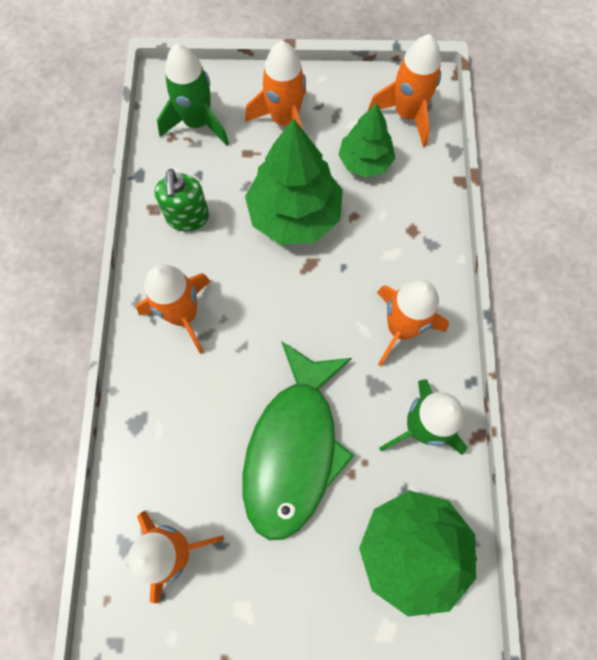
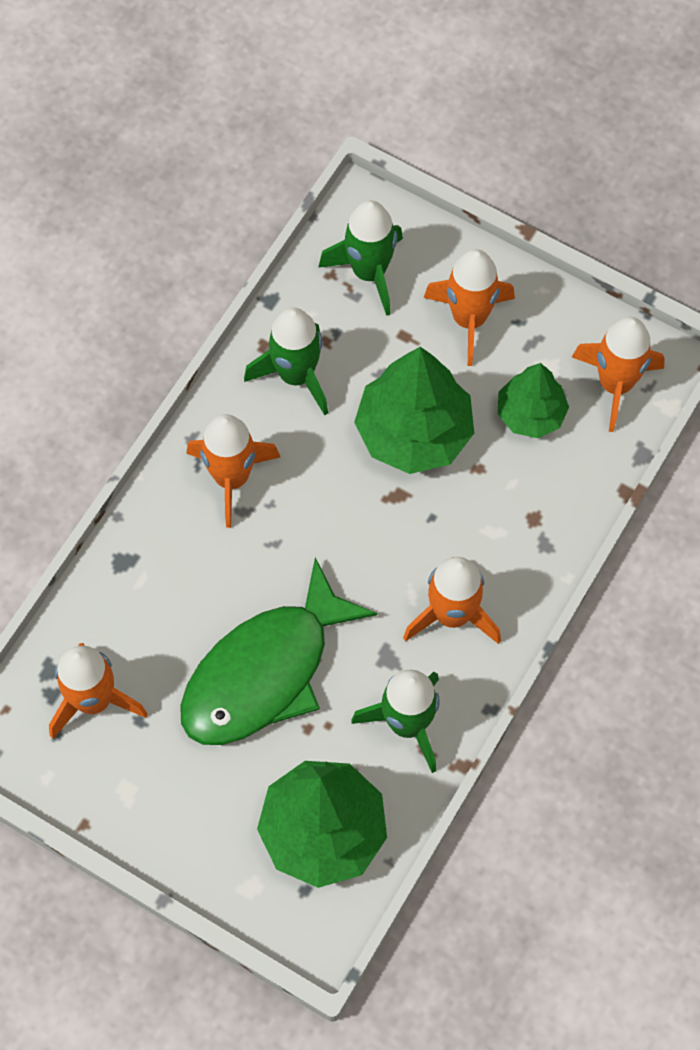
camera: 30 degrees right, 5 degrees down
green soap dispenser [154,169,209,232] -> green rocket [244,307,328,415]

